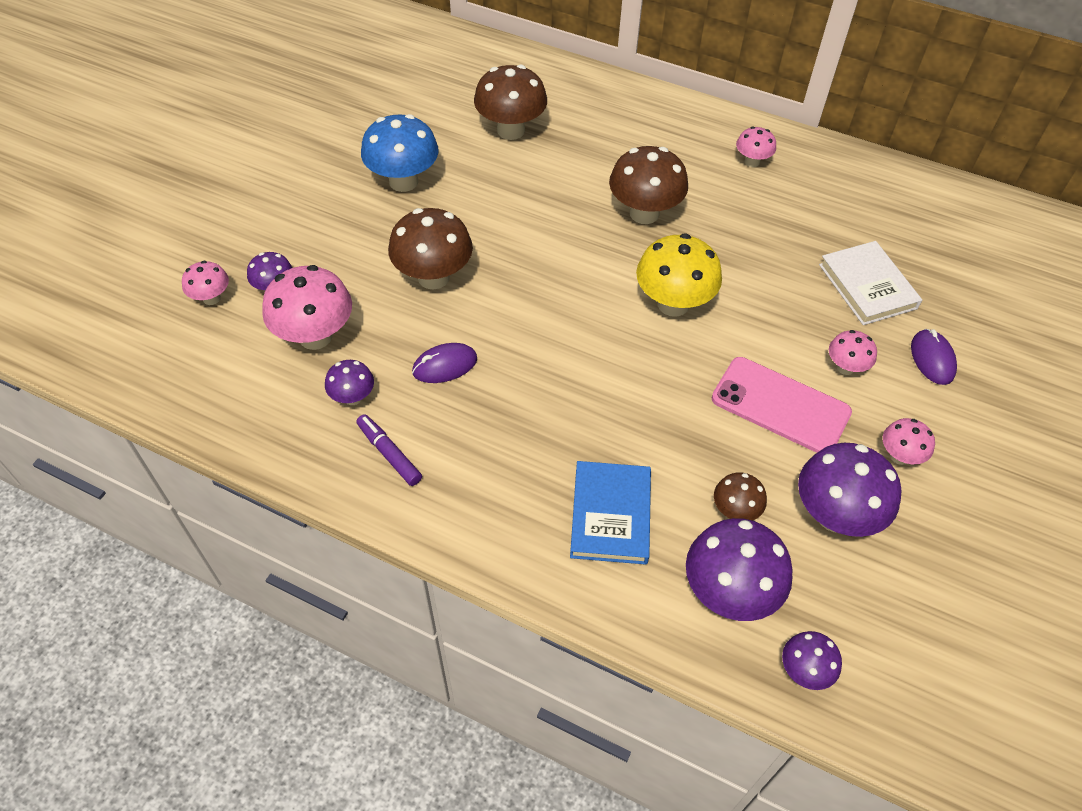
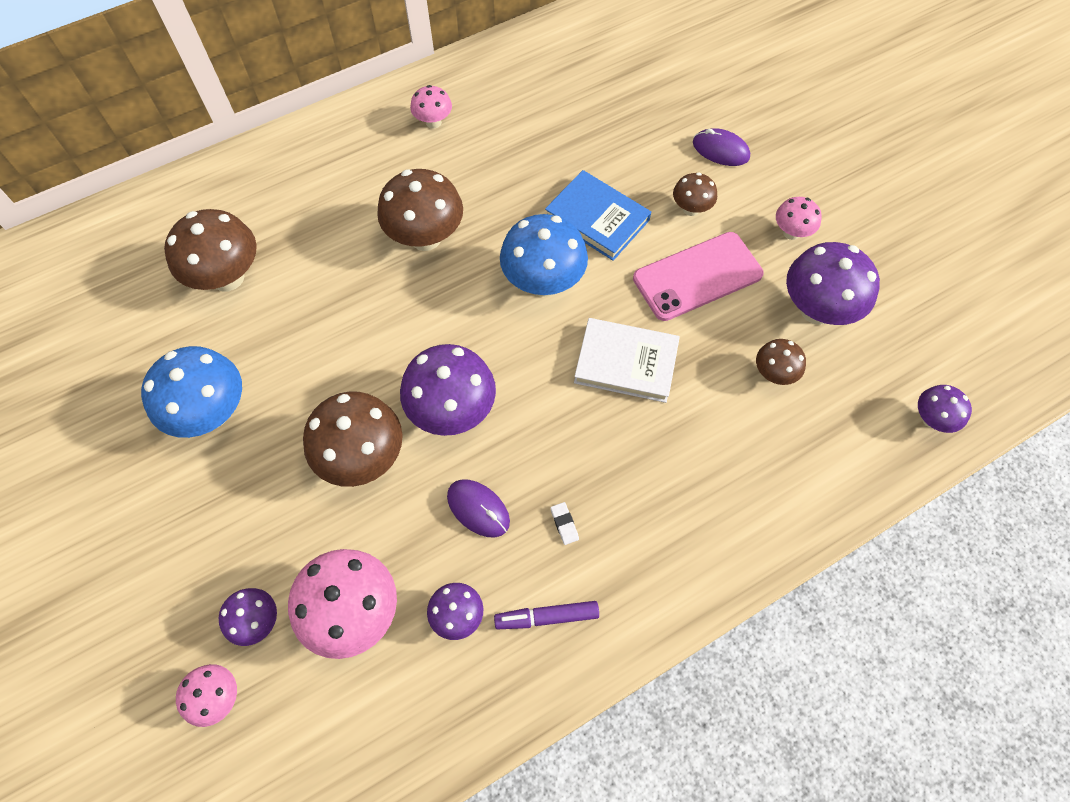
camera: 55 degrees left, 10 degrees up
purple mouse [412,343,477,383] -> purple mouse turned 60 degrees counterclockwise [447,479,510,538]
blue book [570,461,651,565] -> blue book moved to [545,170,651,261]
yellow mushroom [636,233,722,317] -> blue mushroom [500,214,588,297]
purple mushroom [686,518,793,621] -> purple mushroom moved to [400,344,496,436]
white book [819,241,922,325] -> white book moved to [574,318,680,403]
pink mushroom [829,330,877,375] -> brown mushroom [673,172,717,216]
none -> white eraser [550,502,579,545]

